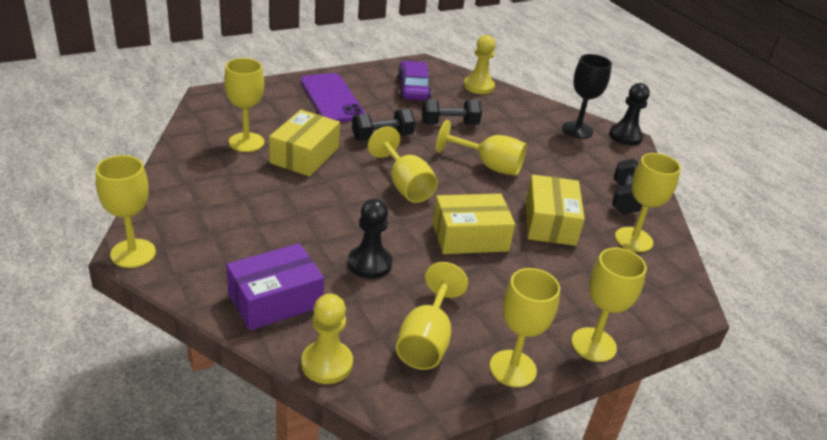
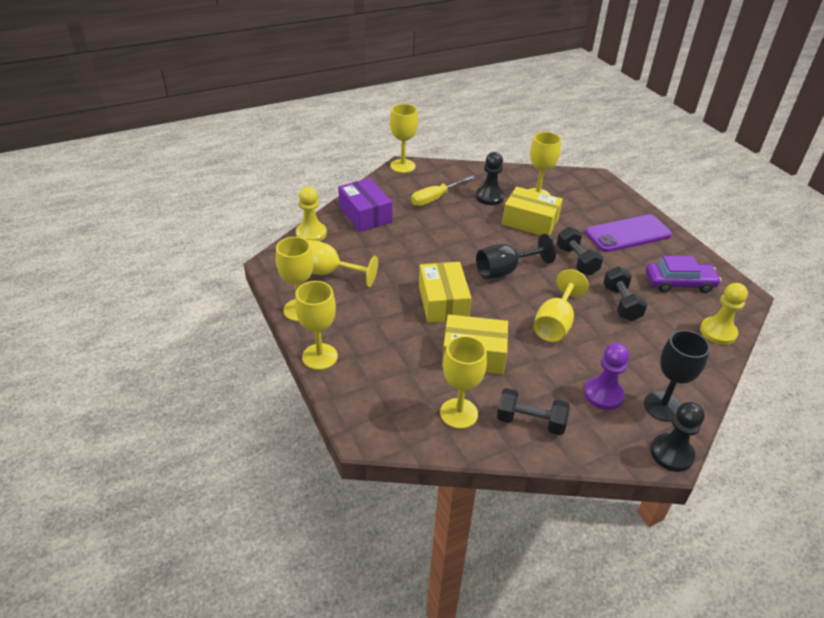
camera: 95 degrees right, 5 degrees up
black pawn [348,199,392,279] -> black pawn moved to [476,152,504,205]
yellow goblet [368,127,438,203] -> black goblet [476,234,556,279]
none -> yellow screwdriver [411,175,475,206]
none -> purple pawn [584,343,629,410]

